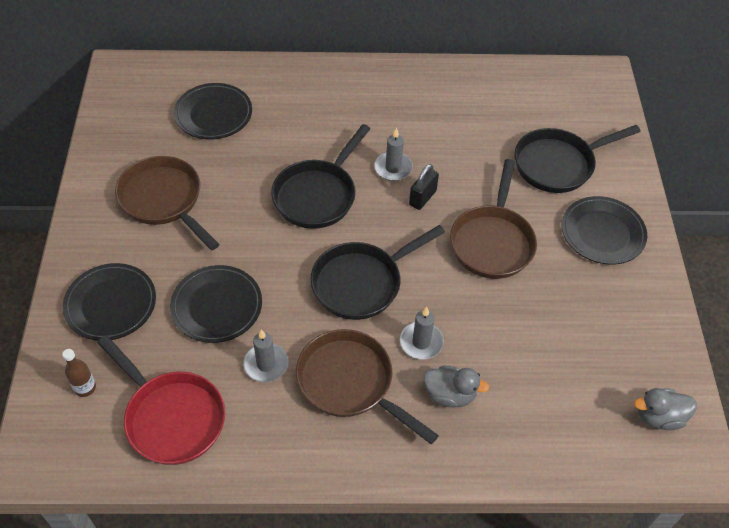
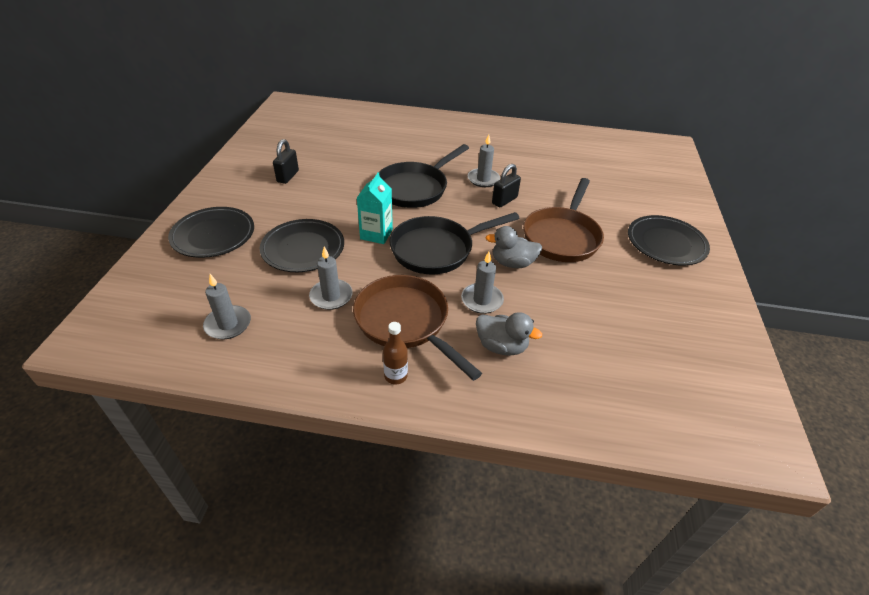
camera: 10 degrees right, 10 degrees down
brown bottle [62,349,96,397] -> brown bottle moved to [383,322,408,384]
red pan [97,335,225,465] -> grey candle [203,274,251,339]
brown pan [115,156,220,250] -> black padlock [273,139,299,184]
black plate [174,83,252,140] -> none
black pan [514,125,641,193] -> none
grey duck [634,388,697,430] -> grey duck moved to [486,226,542,268]
none -> turquoise carton [357,172,393,244]

